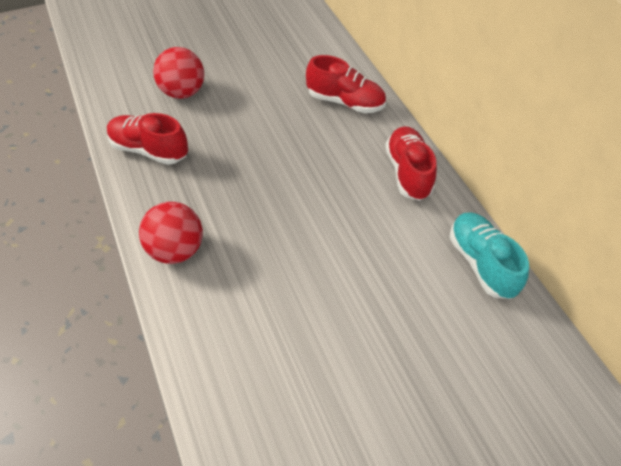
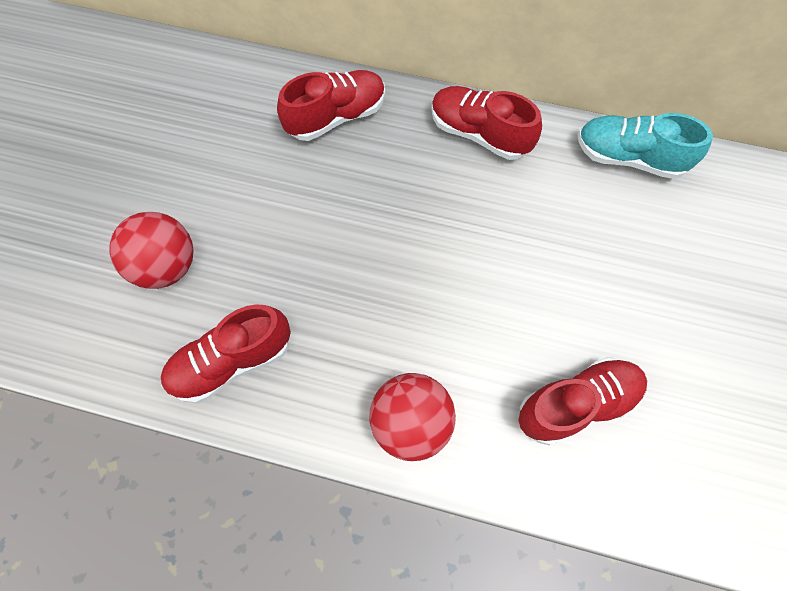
camera: 50 degrees left, 15 degrees up
none -> red shoe [519,357,647,445]

